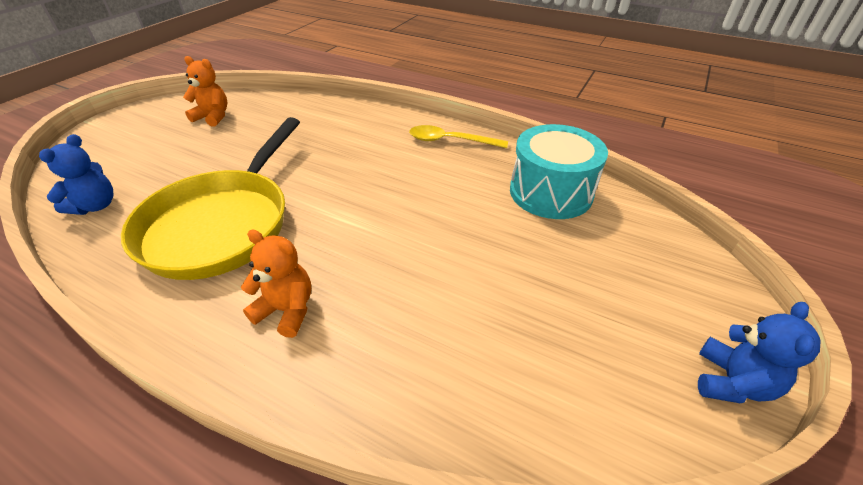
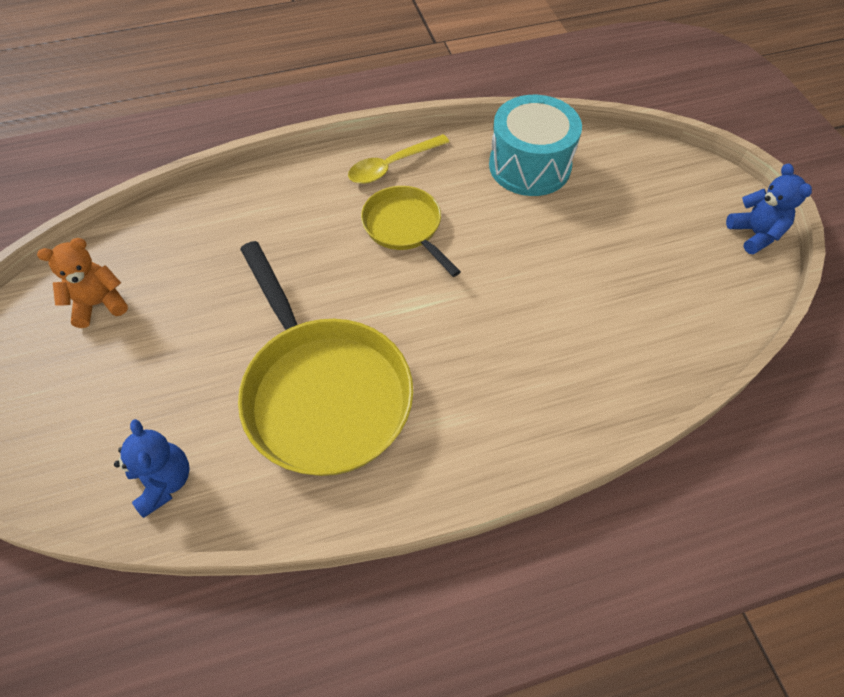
camera: 45 degrees left, 15 degrees up
orange teddy bear [241,230,311,338] -> none
none -> yellow pan [361,186,461,277]

